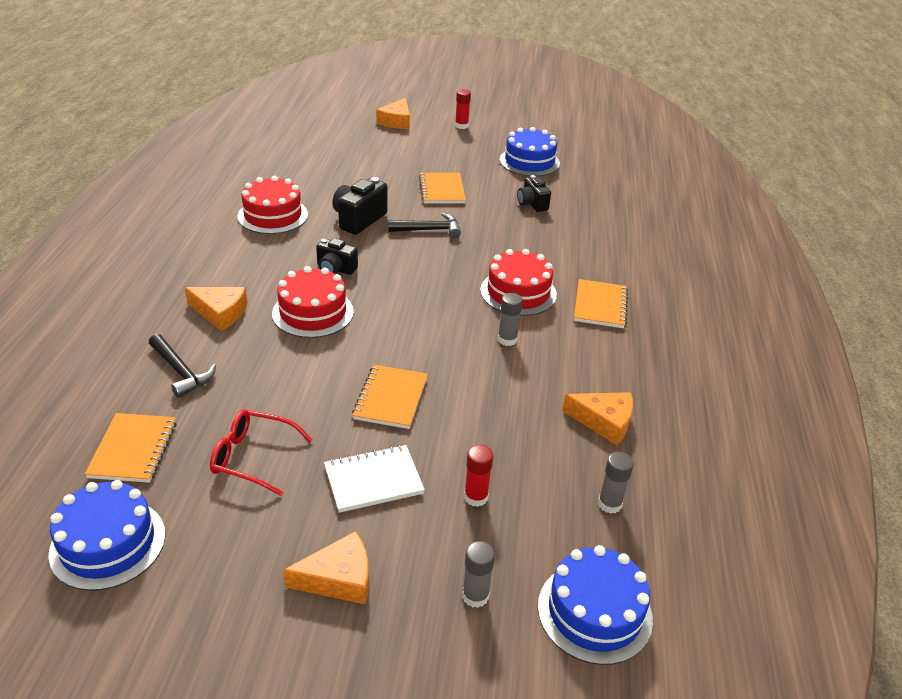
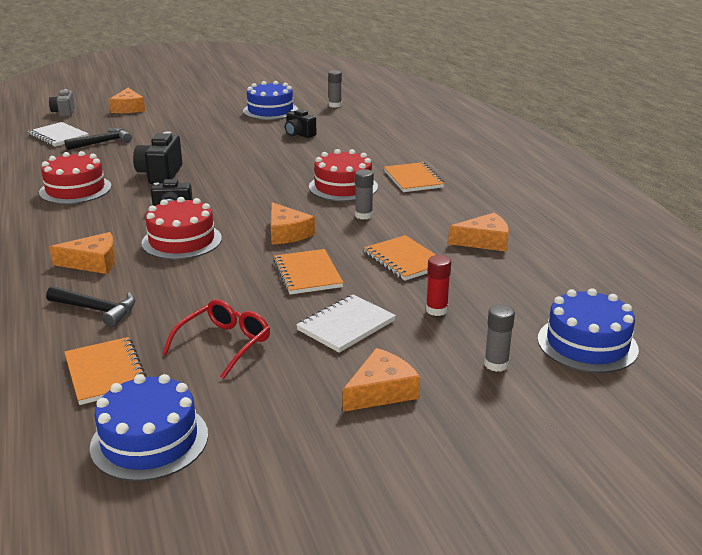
camera: 25 degrees left, 10 degrees down
red glasses [210,410,313,496] -> red glasses turned 135 degrees clockwise [162,299,270,379]
black hammer [388,213,461,238] -> black hammer moved to [64,128,132,150]
orange notebook [419,173,466,204] -> orange notebook moved to [364,235,436,281]
red glue stick [455,89,471,129] -> none
grey glue stick [598,452,634,514] -> grey glue stick moved to [328,70,342,108]
none -> white notebook [28,122,89,147]
none -> grey camera [49,89,75,117]
none -> orange cheese [271,202,315,245]

